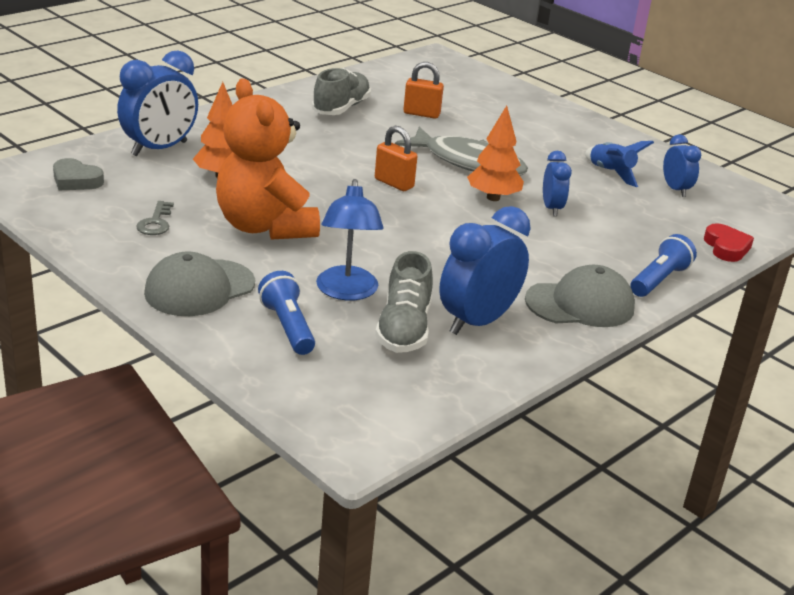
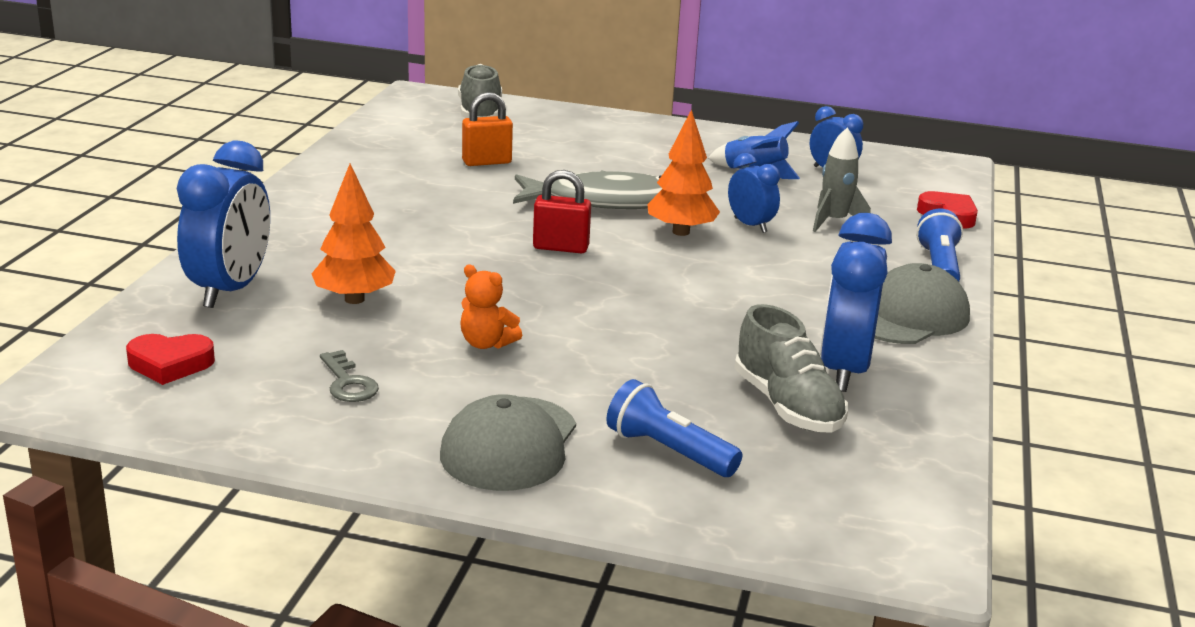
camera: 30 degrees left, 5 degrees down
grey heart [53,158,104,190] -> red heart [126,334,215,385]
orange teddy bear [216,78,320,240] -> orange teddy bear [460,264,522,349], size x0.41
grey shoe [312,68,371,115] -> grey shoe moved to [458,64,502,118]
blue lamp [316,179,384,301] -> none
orange padlock [375,126,417,191] -> red padlock [533,170,591,253]
none -> grey rocket [813,127,871,232]

